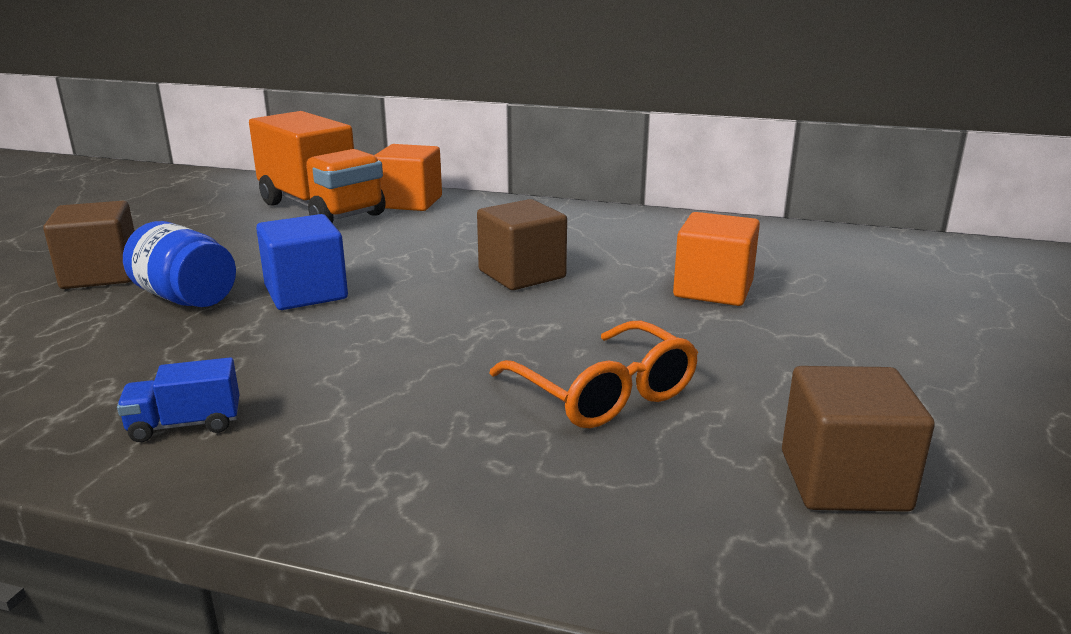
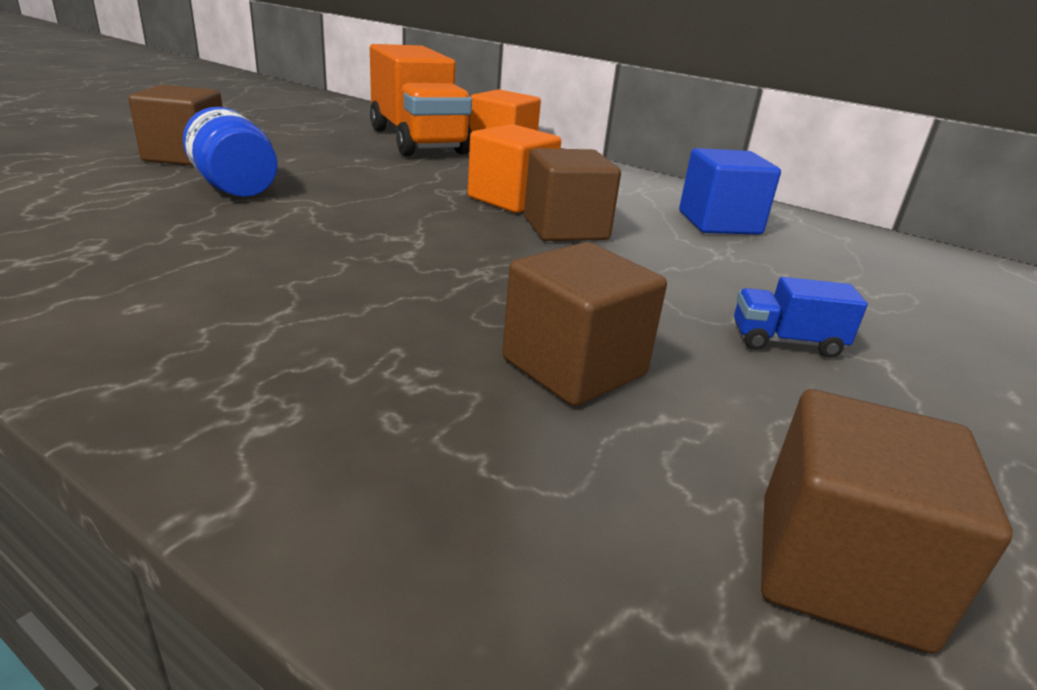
camera: 15 degrees right, 5 degrees up
blue truck [117,357,239,442] -> blue truck moved to [734,277,868,358]
blue cube [256,214,348,310] -> blue cube moved to [679,148,781,235]
orange glasses [489,320,698,428] -> brown cube [502,242,667,406]
orange cube [673,212,760,306] -> orange cube moved to [467,124,561,213]

